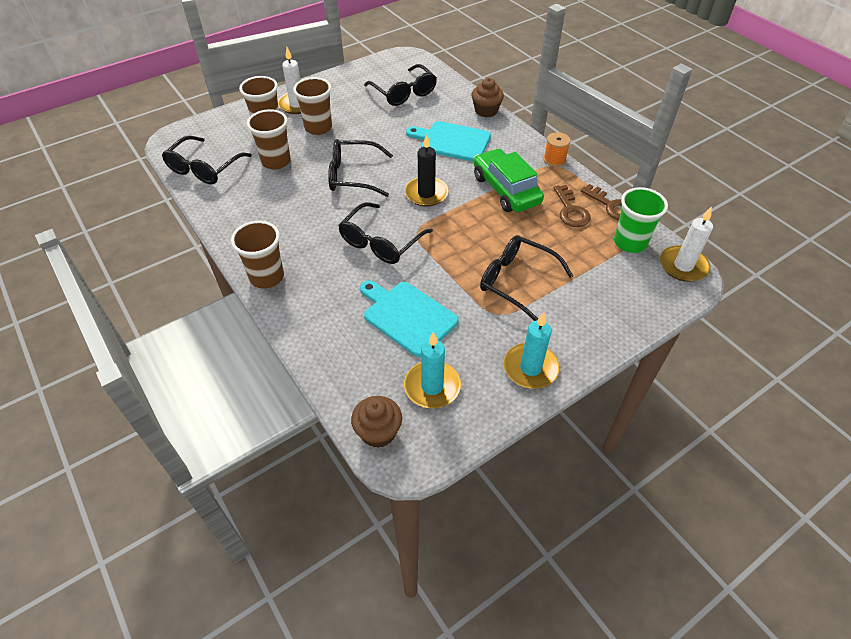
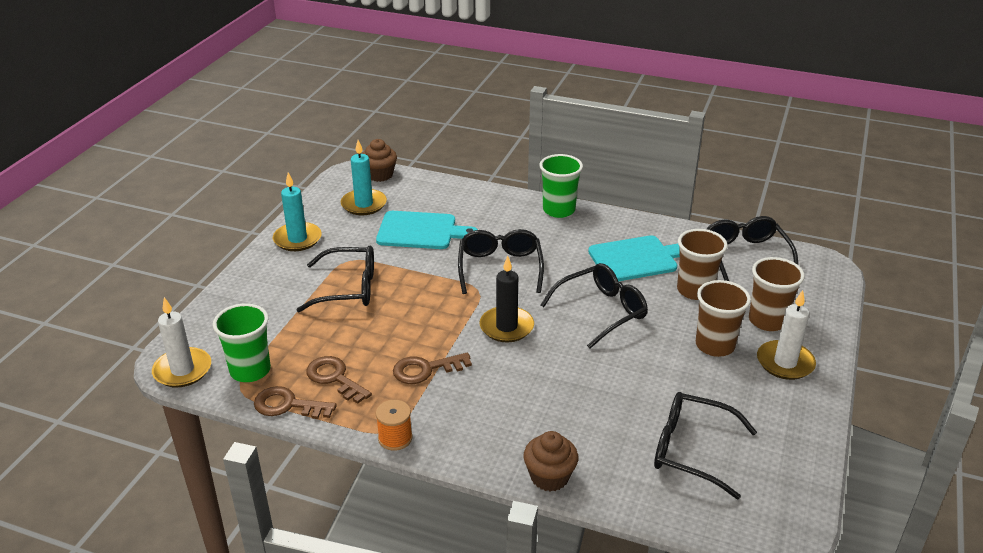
camera: 145 degrees right, 15 degrees down
brown cup [231,221,284,289] -> green cup [539,154,583,218]
turquoise cutting board [406,121,491,162] -> turquoise cutting board moved to [588,236,680,281]
green car [474,148,544,212] -> brown key [393,353,472,384]

